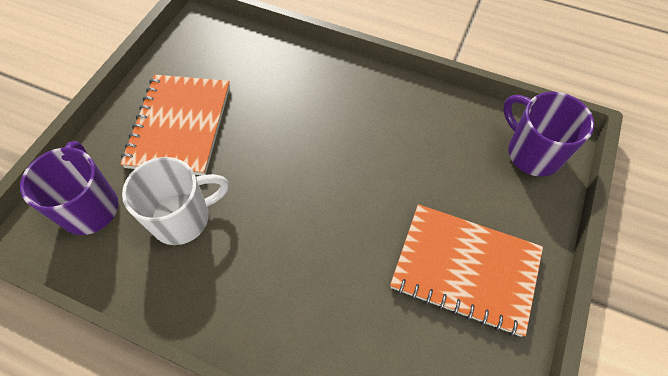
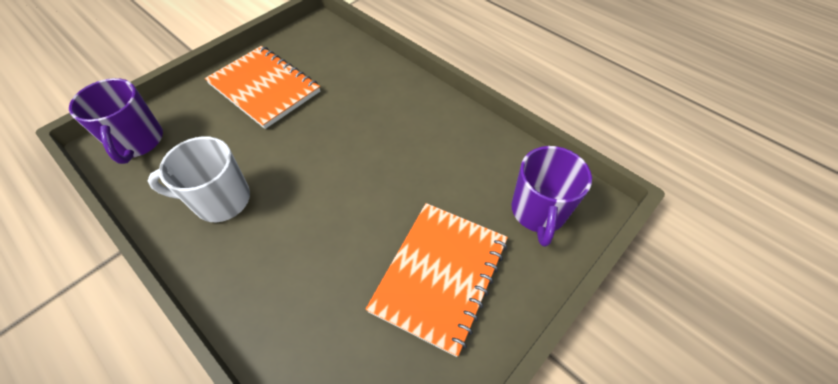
camera: 160 degrees left, 5 degrees down
white mug [122,157,229,245] -> white mug moved to [147,136,250,222]

